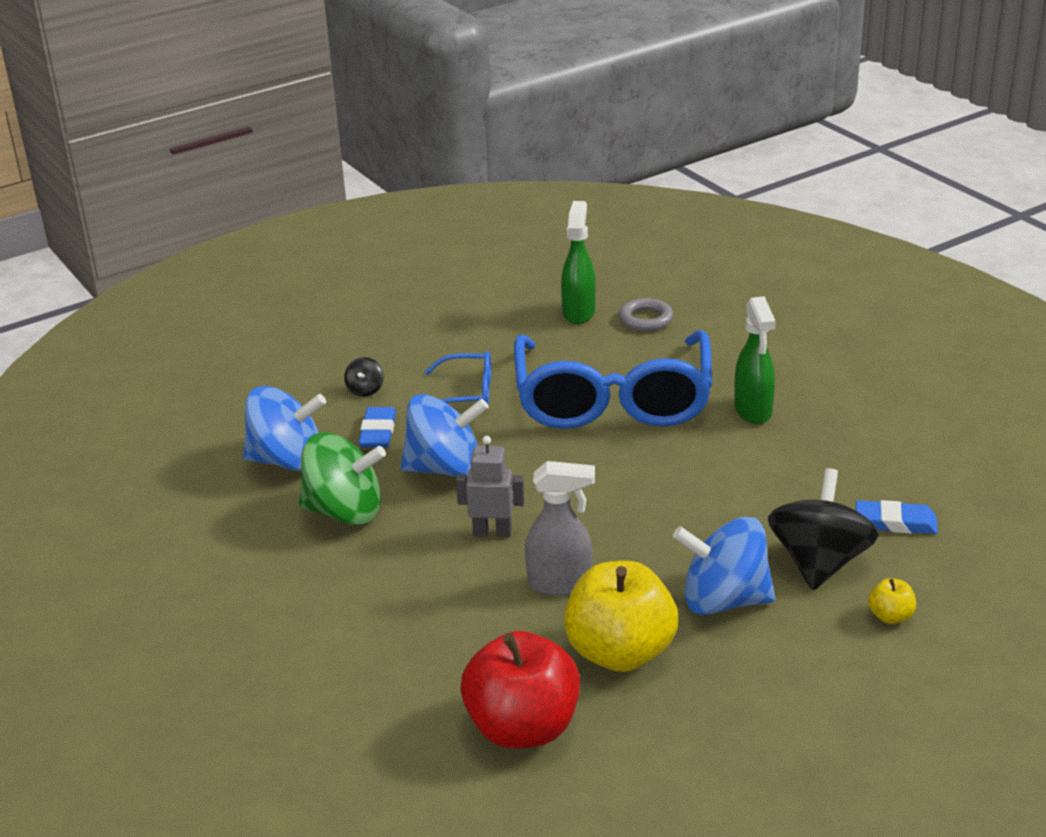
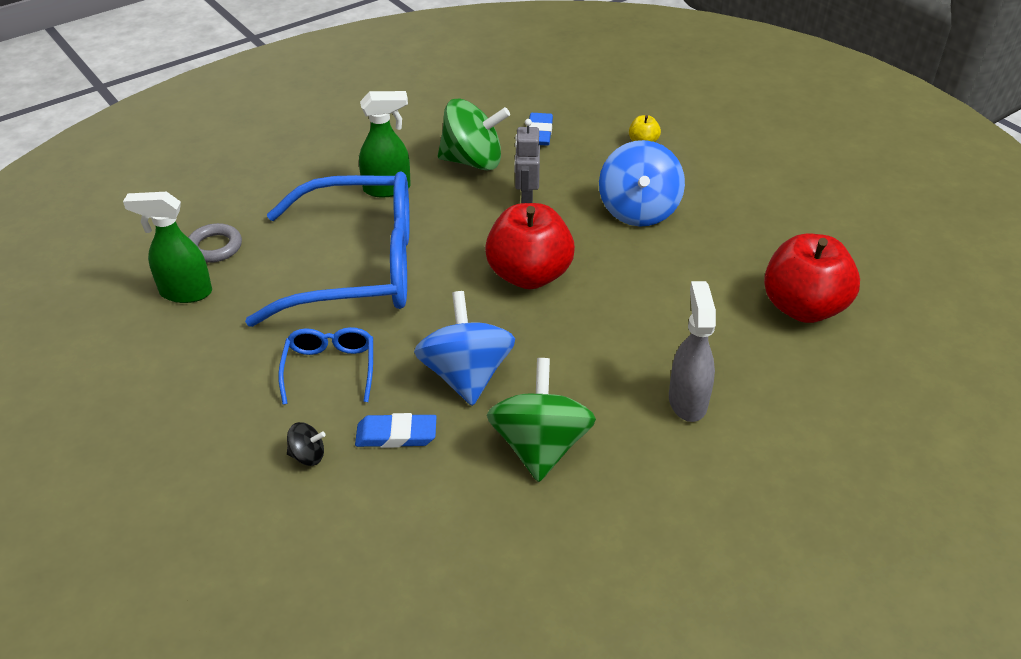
camera: 95 degrees left, 10 degrees up
blue spinning top [243,386,326,471] -> none
grey robot [456,436,524,537] -> grey robot moved to [515,119,540,203]
grey spray bottle [525,461,595,596] -> grey spray bottle moved to [669,281,716,422]
yellow apple [564,561,678,672] -> none
black spinning top [768,468,879,590] -> none
none -> green spinning top [438,98,510,171]
none -> red apple [485,203,575,289]

